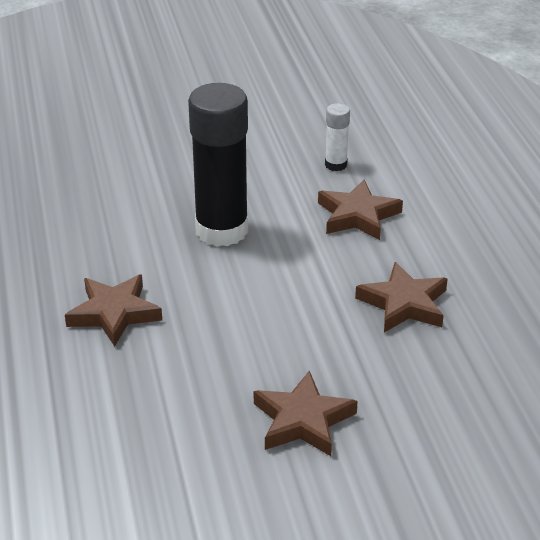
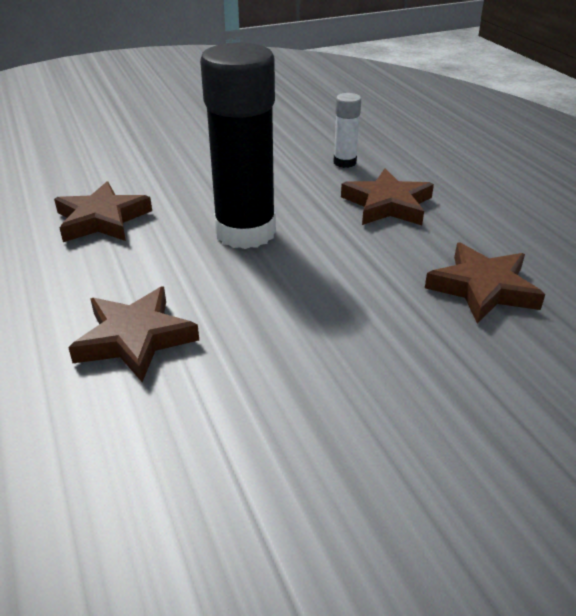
camera: 10 degrees left, 0 degrees up
brown star [254,371,358,456] -> brown star moved to [54,181,152,242]

